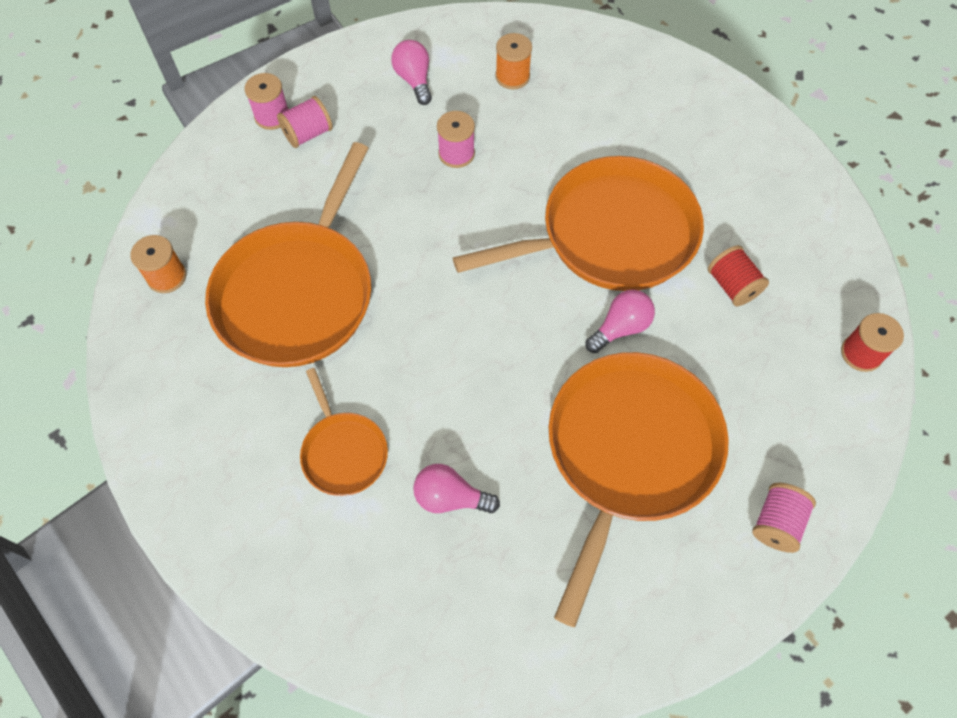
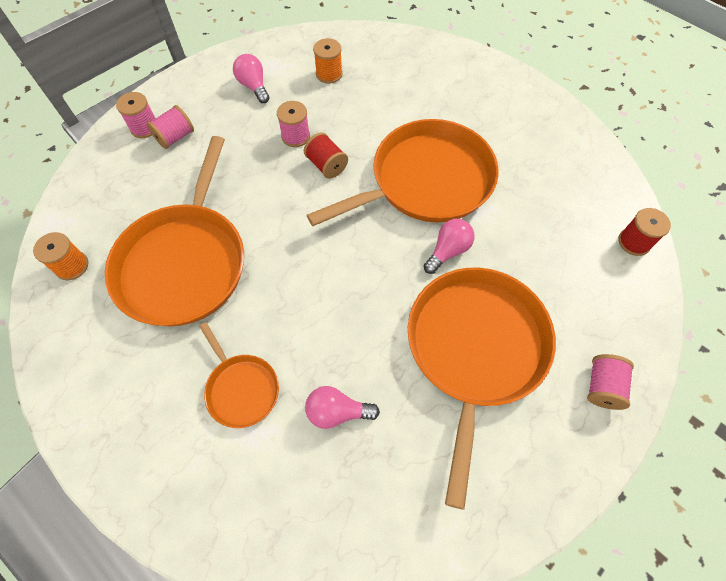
camera: 10 degrees left, 0 degrees up
red spool [708,245,769,306] -> red spool moved to [304,132,348,179]

